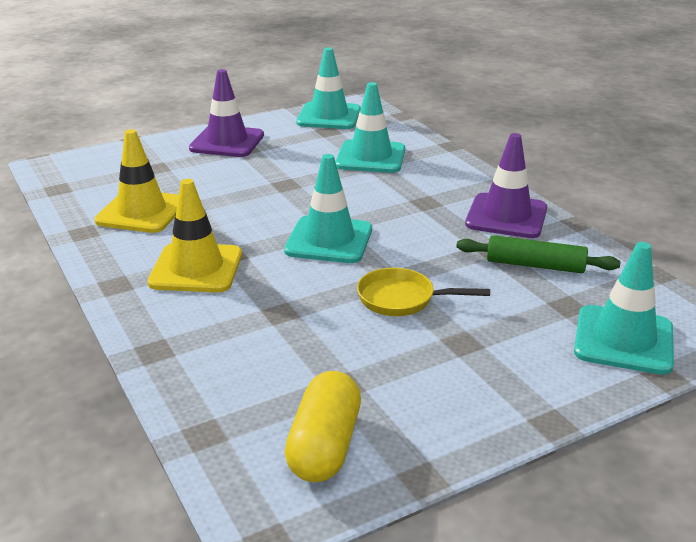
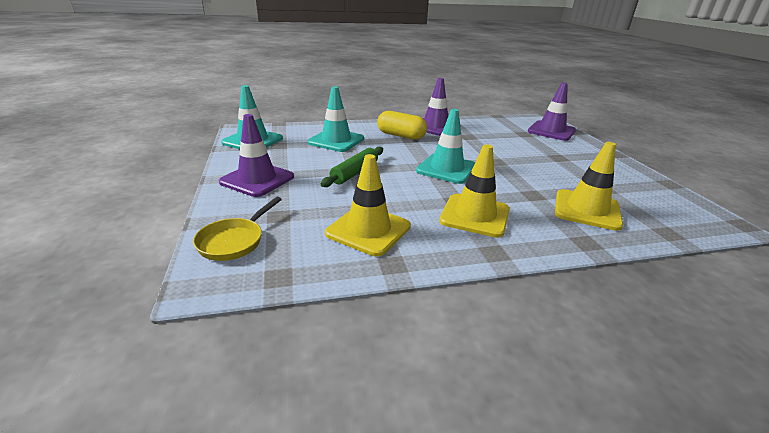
camera: 75 degrees left, 0 degrees up
yellow capsule [285,371,361,482] -> yellow capsule moved to [377,111,427,140]
yellow pan [357,268,490,316] -> yellow pan moved to [193,197,282,261]
green rolling pin [456,235,620,273] -> green rolling pin moved to [321,147,383,187]
turquoise traffic cone [574,242,674,375] -> purple traffic cone [528,83,576,141]
none -> yellow traffic cone [555,142,623,231]

